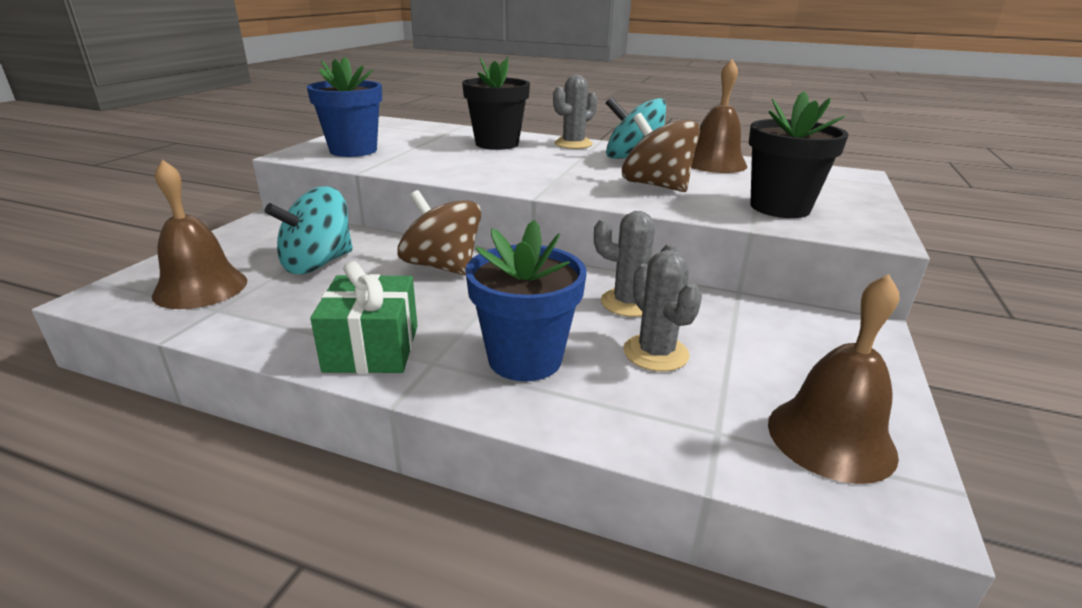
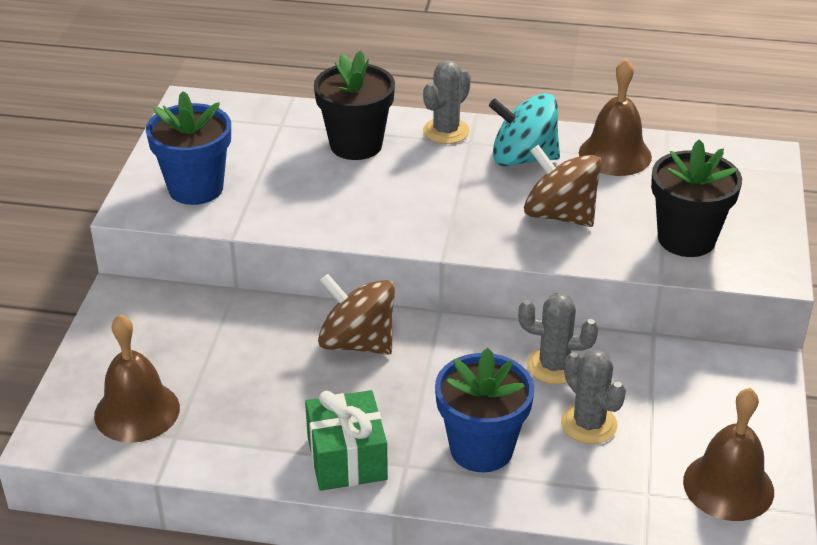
camera: 10 degrees left, 10 degrees up
turquoise spinning top [265,186,353,274] -> none

